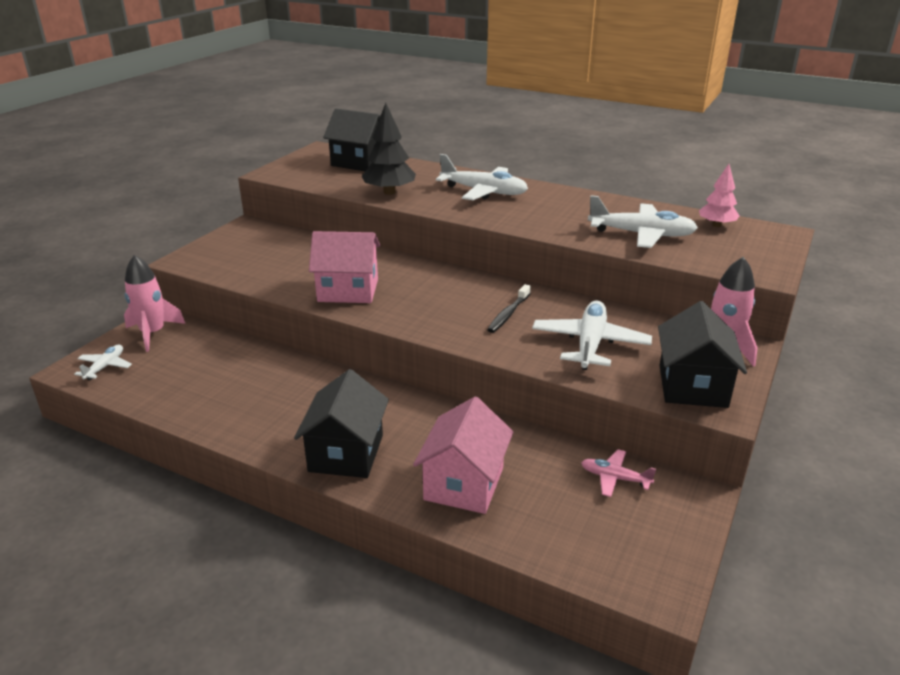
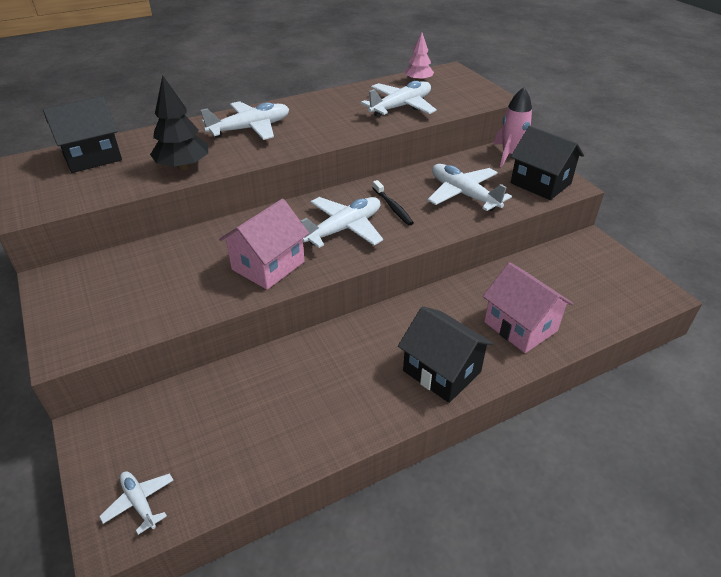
camera: 55 degrees left, 10 degrees up
pink rocket [124,255,186,352] -> none
pink plane [581,449,656,497] -> none
none -> white plane [301,197,383,248]

